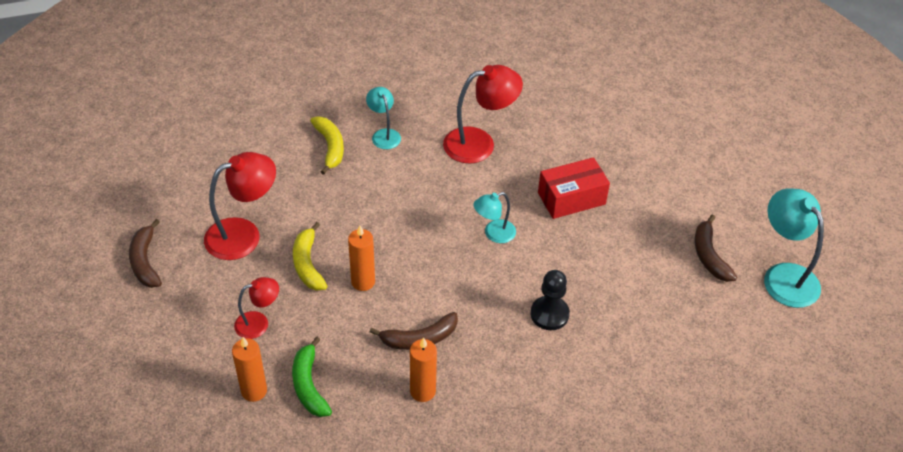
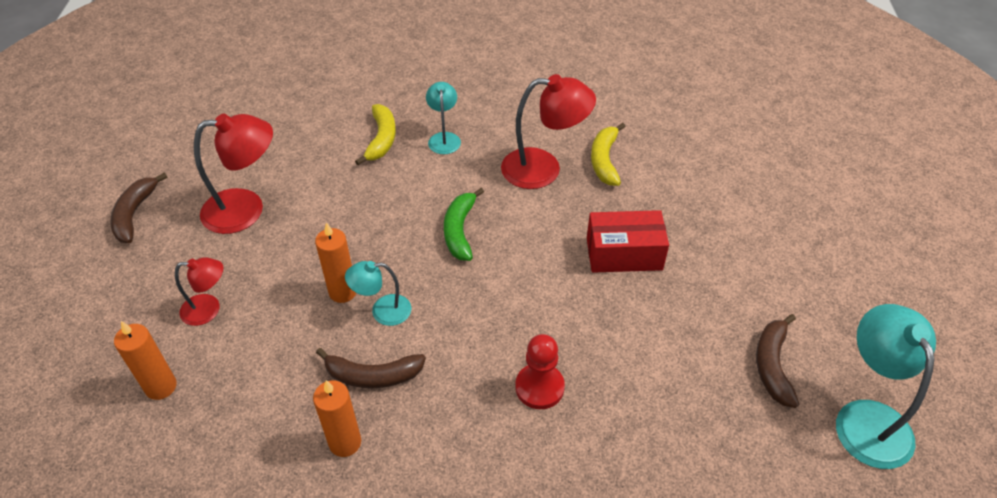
camera: 20 degrees right, 0 degrees up
green banana [292,336,332,417] -> green banana moved to [444,188,484,261]
yellow banana [293,222,327,291] -> yellow banana moved to [591,123,626,186]
turquoise lamp [474,192,516,243] -> turquoise lamp moved to [345,261,411,326]
black pawn [531,270,570,330] -> red pawn [515,334,565,409]

